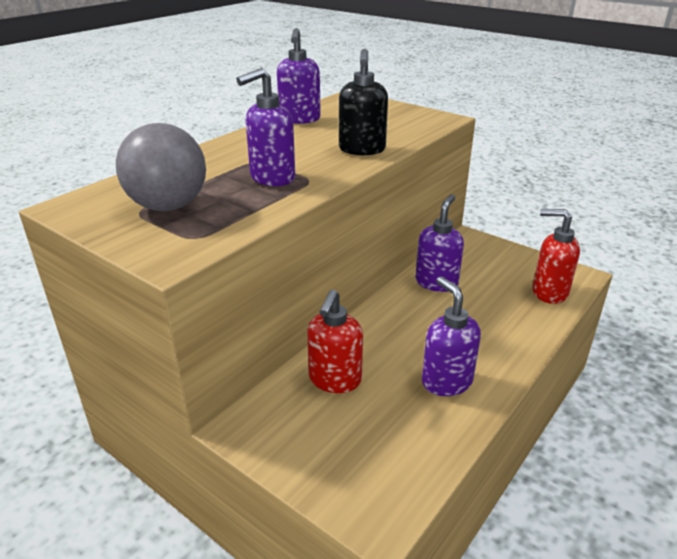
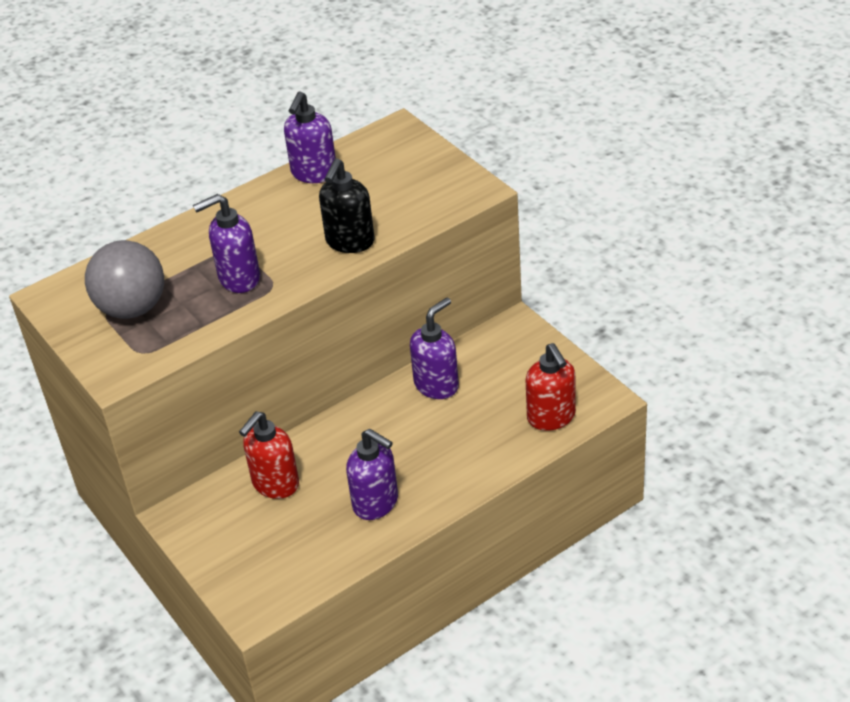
camera: 20 degrees right, 10 degrees up
purple soap dispenser [422,276,481,396] -> purple soap dispenser turned 135 degrees clockwise [346,428,398,520]
red soap dispenser [533,209,580,304] -> red soap dispenser turned 150 degrees counterclockwise [526,343,576,431]

